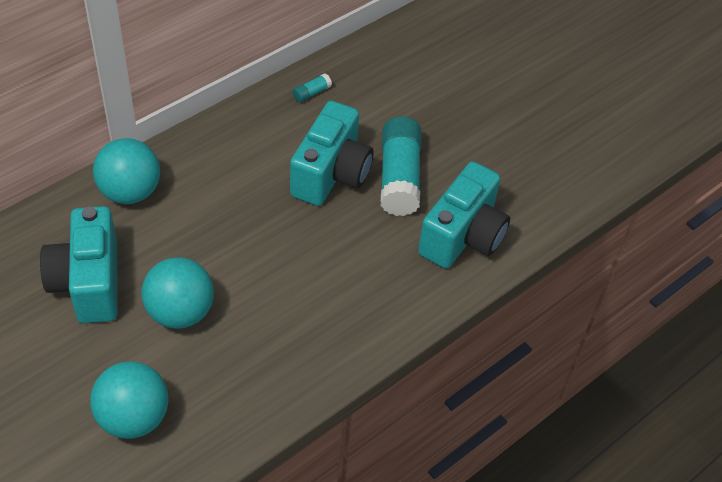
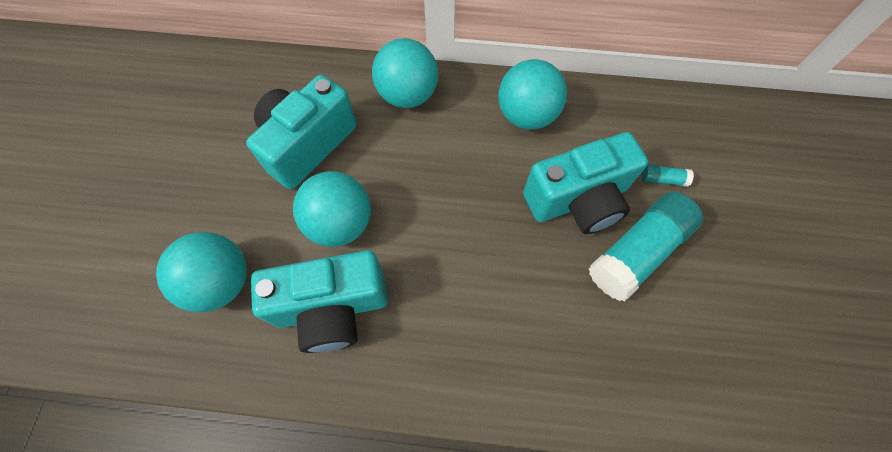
camera: 50 degrees right, 15 degrees up
turquoise glue stick [293,73,332,102] -> turquoise glue stick moved to [642,164,694,187]
turquoise camera [418,161,510,268] -> turquoise camera moved to [251,250,388,353]
none -> turquoise ball [498,59,567,130]

